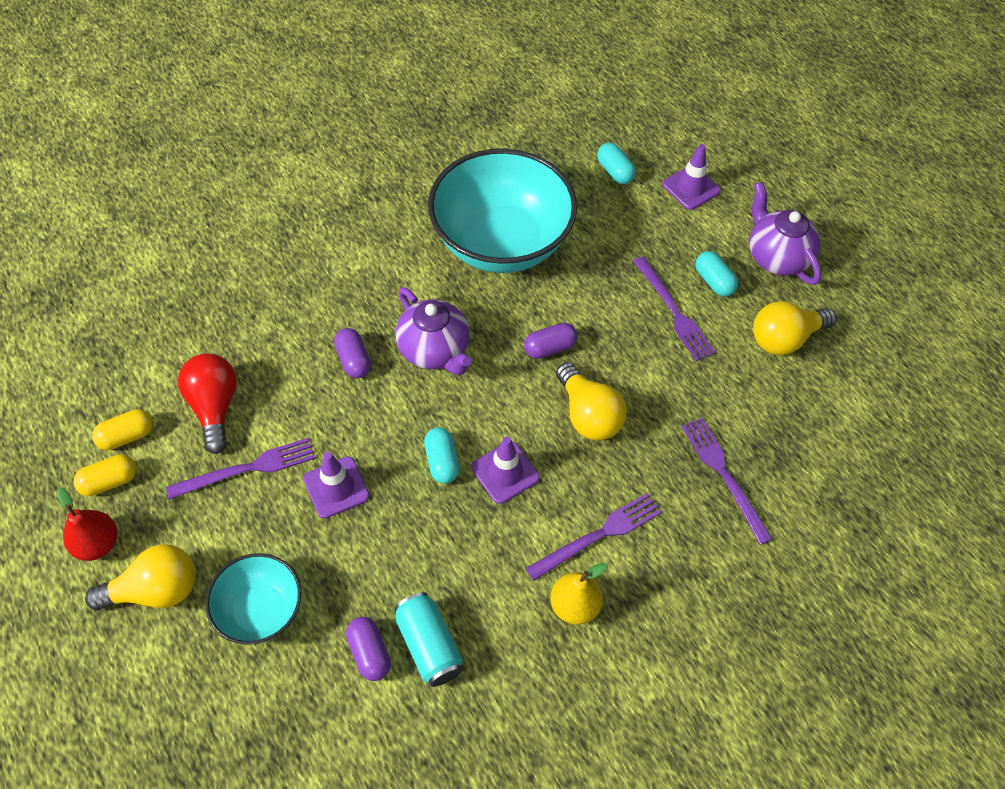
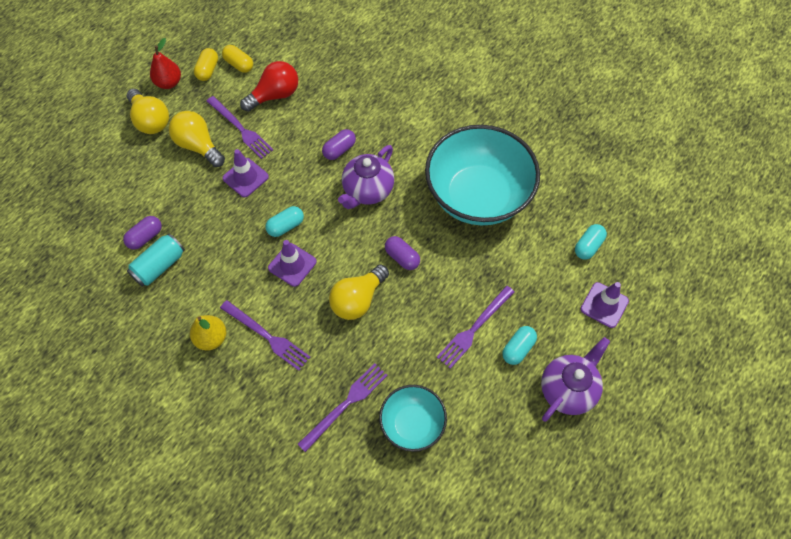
camera: 70 degrees right, 5 degrees up
yellow capsule [73,454,137,496] -> yellow capsule turned 60 degrees clockwise [194,48,218,81]
turquoise bowl [205,553,301,645] -> turquoise bowl moved to [379,385,447,452]
yellow light bulb [753,301,837,355] -> yellow light bulb moved to [169,111,225,167]

